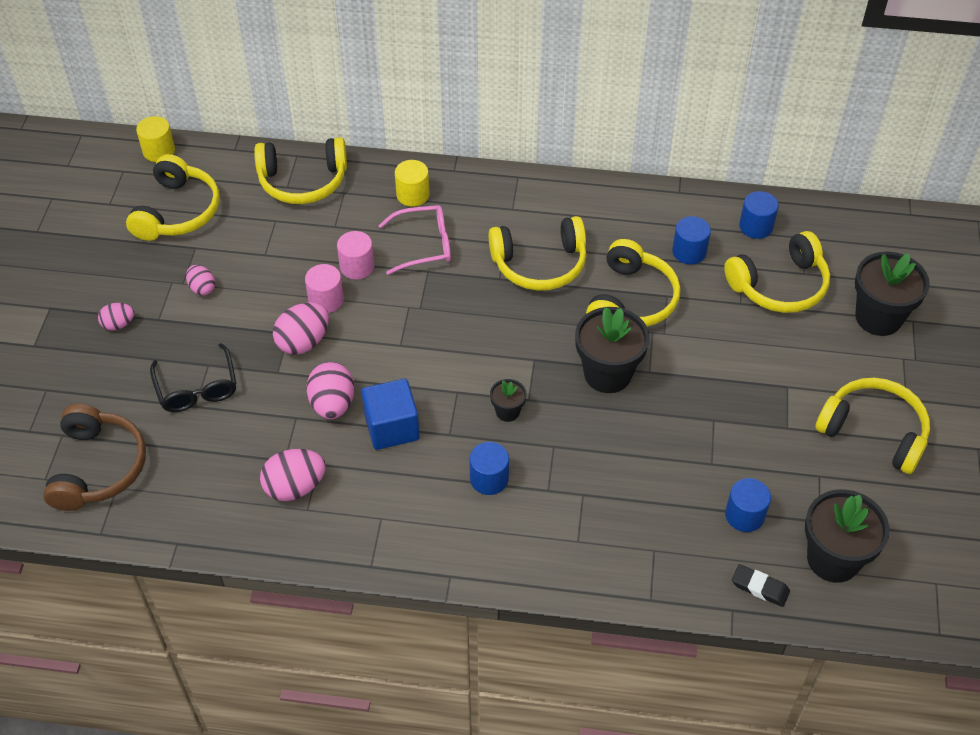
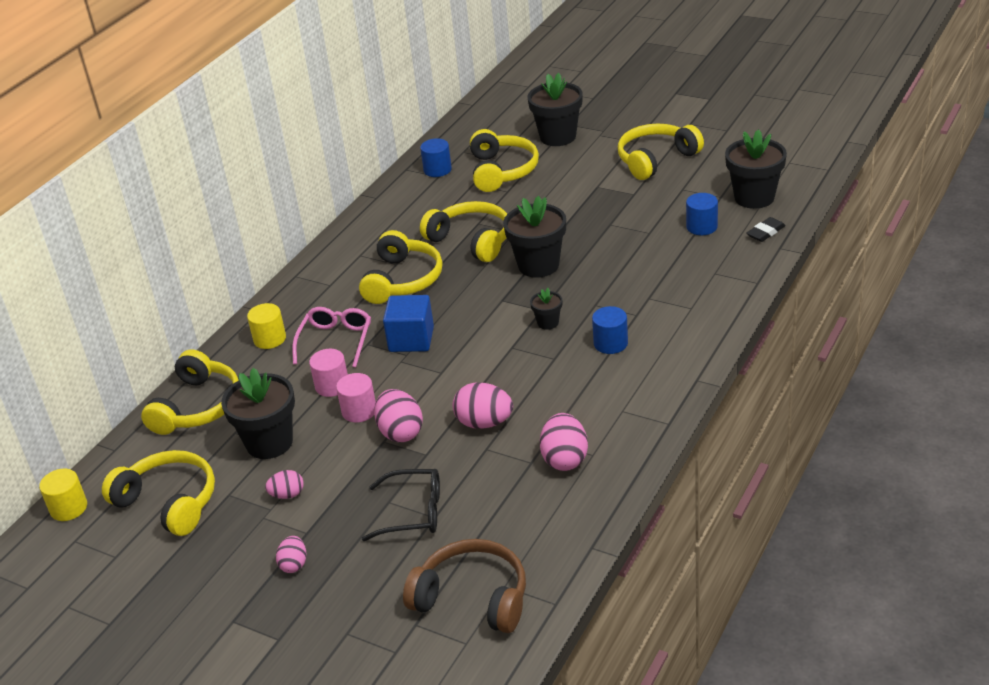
camera: 65 degrees left, 15 degrees down
blue cube [361,379,420,450] -> blue cube moved to [383,295,434,352]
blue cylinder [672,216,711,264] -> none
none -> black flower pot [221,368,295,459]

